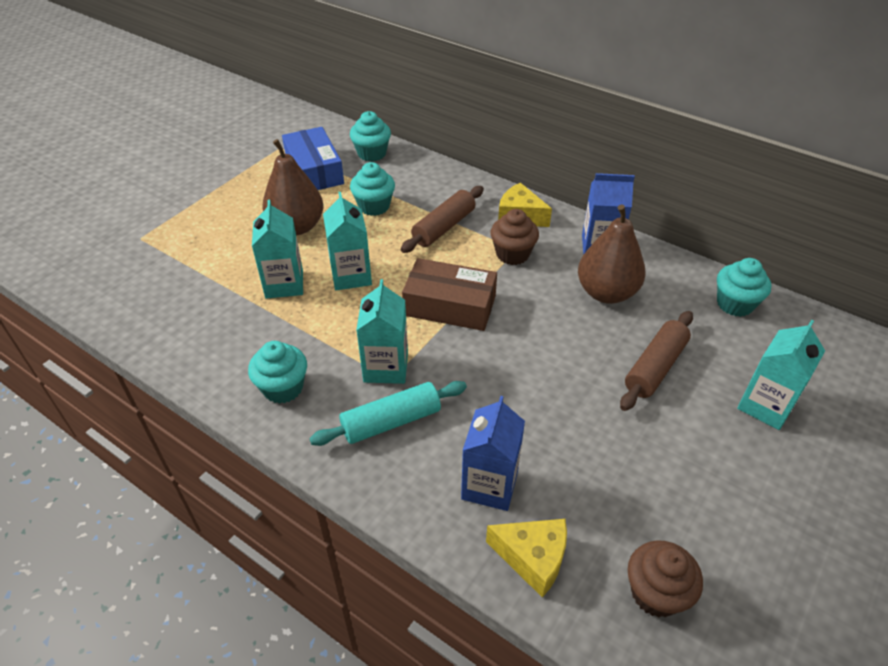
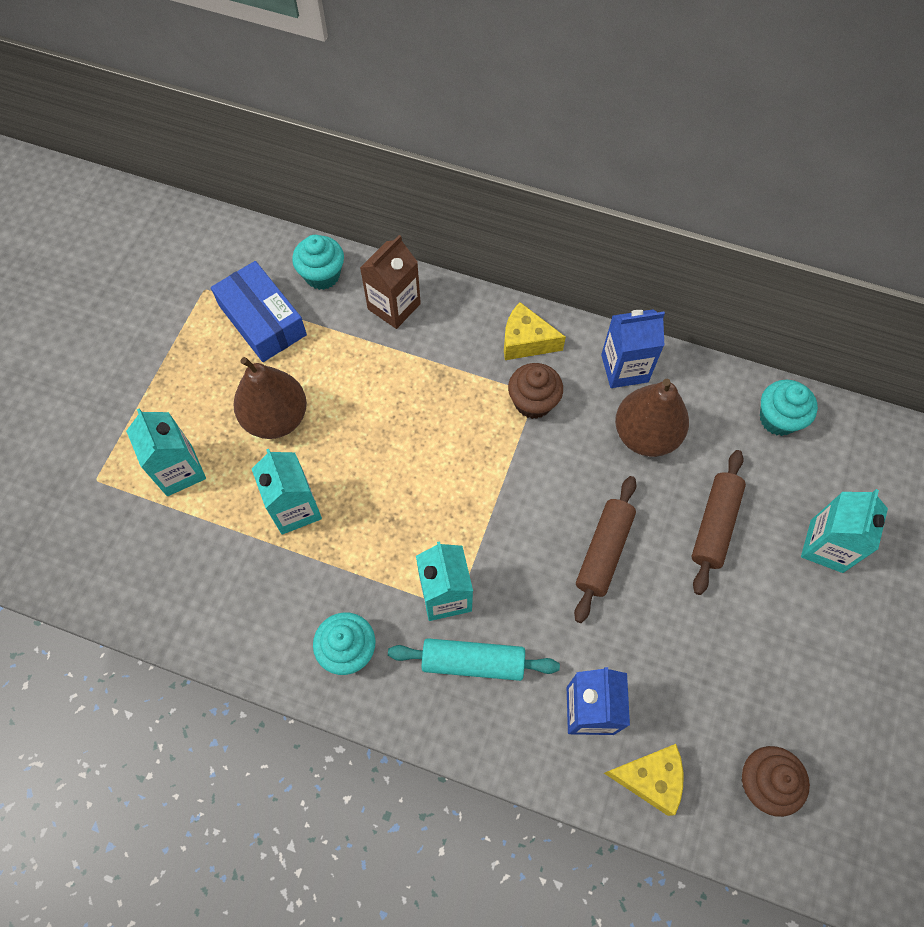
camera: 15 degrees left, 20 degrees up
turquoise rolling pin [309,381,467,446] -> turquoise rolling pin turned 45 degrees clockwise [388,638,560,681]
turquoise carton [323,192,372,290] -> turquoise carton moved to [126,409,206,496]
turquoise cupcake [350,162,395,216] -> none
brown rolling pin [401,186,484,253] -> brown rolling pin moved to [574,476,636,623]
brown box [402,258,497,331] -> none
none -> brown carton [360,235,421,329]

